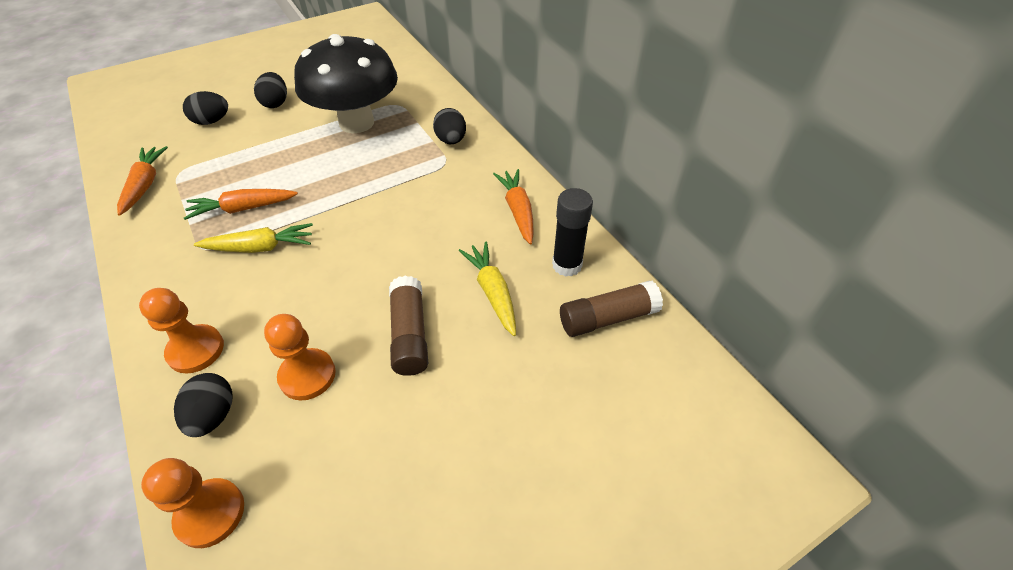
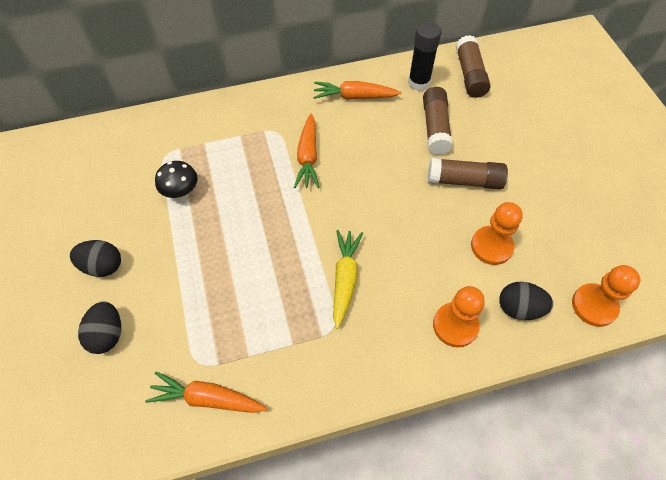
camera: 75 degrees left, 10 degrees up
orange carrot [184,189,298,220] -> orange carrot moved to [294,113,320,188]
black mushroom [294,34,398,133] -> black mushroom [155,161,198,198], size x0.40
black egg [433,108,466,144] -> none
yellow carrot [458,242,516,336] -> brown glue stick [423,87,453,155]

